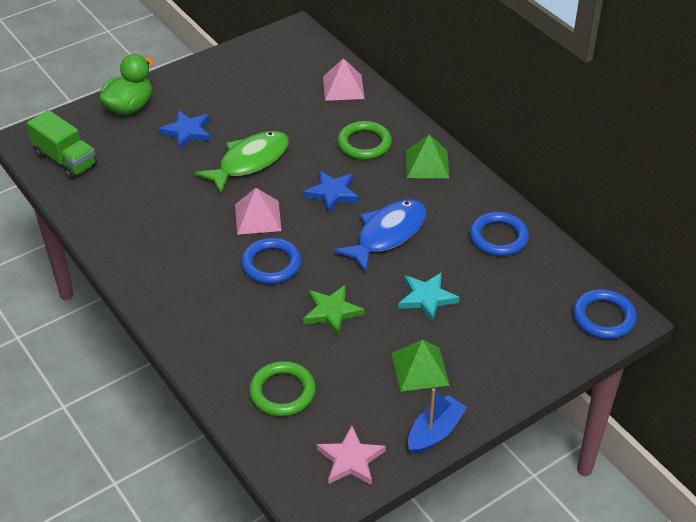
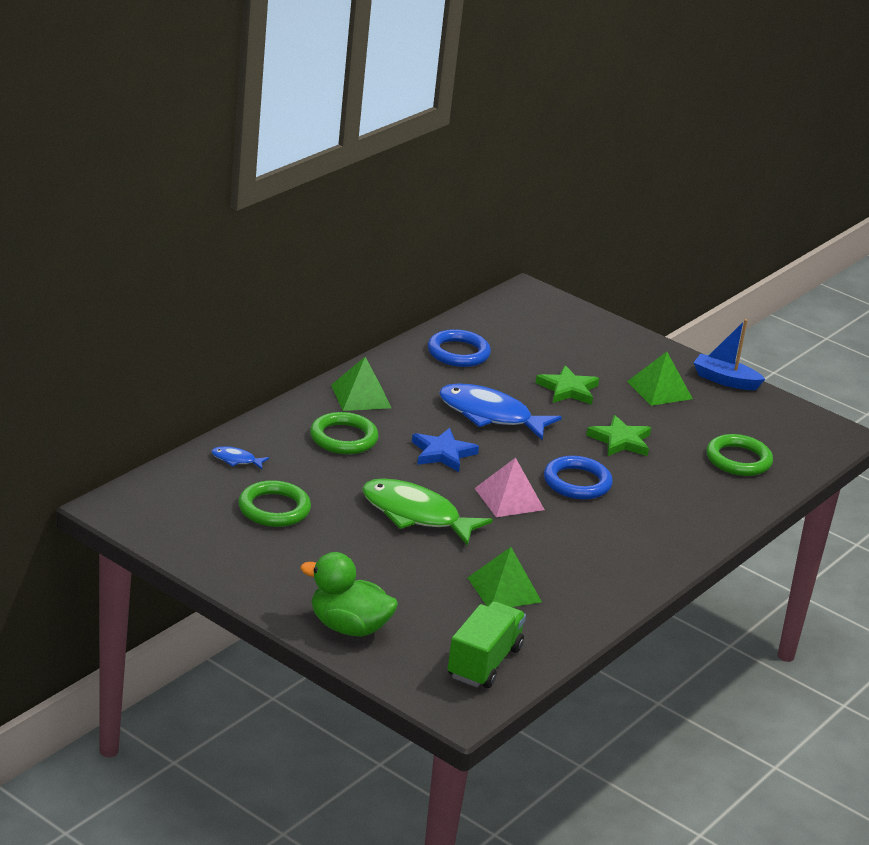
camera: 110 degrees left, 15 degrees down
blue star [159,110,211,150] -> none
pink star [317,425,386,485] -> none
pink pyramid [323,58,365,101] -> blue fish [211,446,269,469]
turquoise star [398,272,460,322] -> green star [536,365,599,405]
blue ring [573,289,637,339] -> none
none -> green ring [238,480,311,527]
none -> green pyramid [468,547,542,607]

